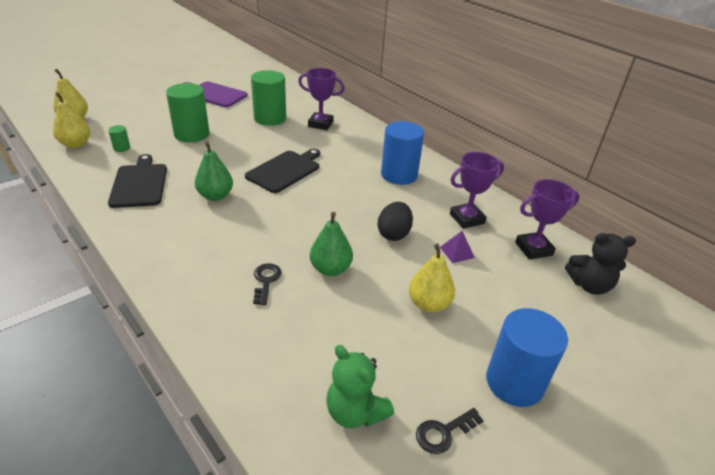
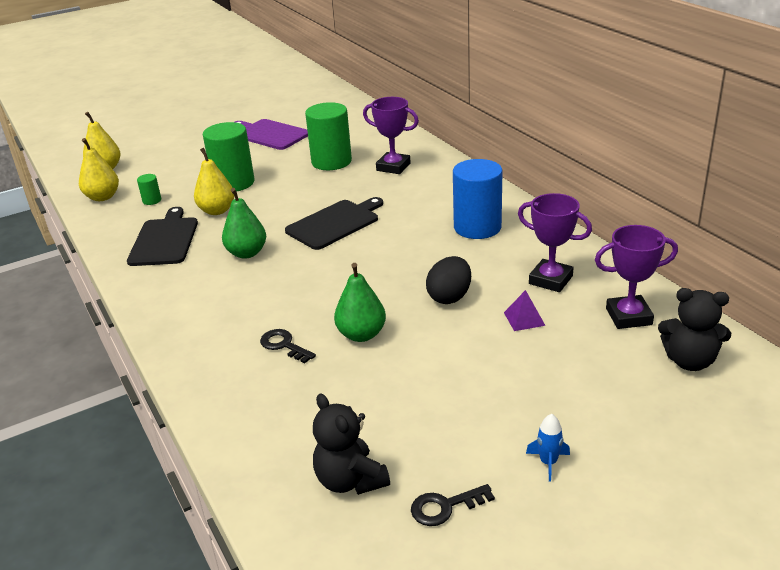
camera: 15 degrees right, 5 degrees down
black key [253,263,282,305] -> black key turned 60 degrees counterclockwise [260,329,316,364]
green teddy bear [326,345,394,428] -> black teddy bear [313,394,390,495]
yellow pear [409,243,455,313] -> yellow pear moved to [194,148,234,215]
purple trophy [450,152,504,229] -> purple trophy turned 45 degrees clockwise [518,193,592,292]
blue cylinder [486,308,568,407] -> blue rocket [526,414,570,482]

